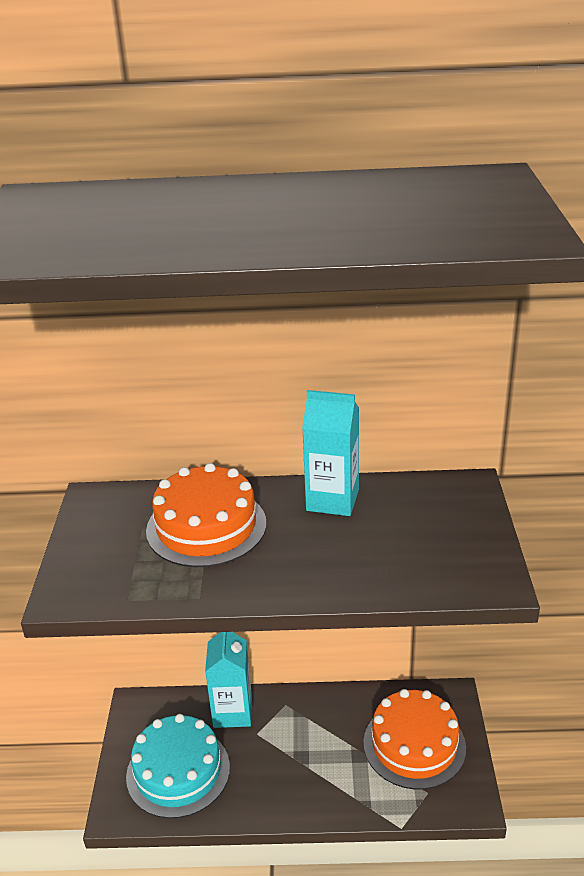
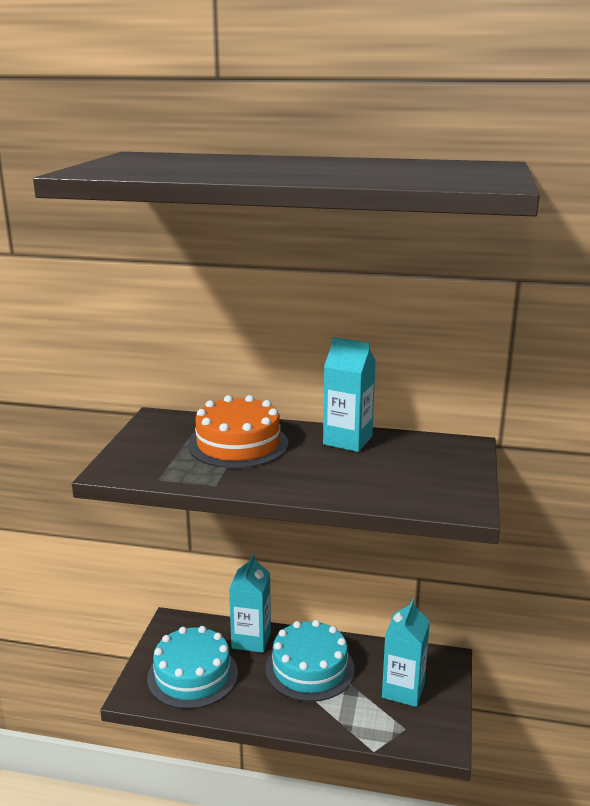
camera: 10 degrees right, 10 degrees down
orange cake [363,689,466,790] -> turquoise carton [382,599,430,707]
none -> turquoise cake [265,620,355,702]

